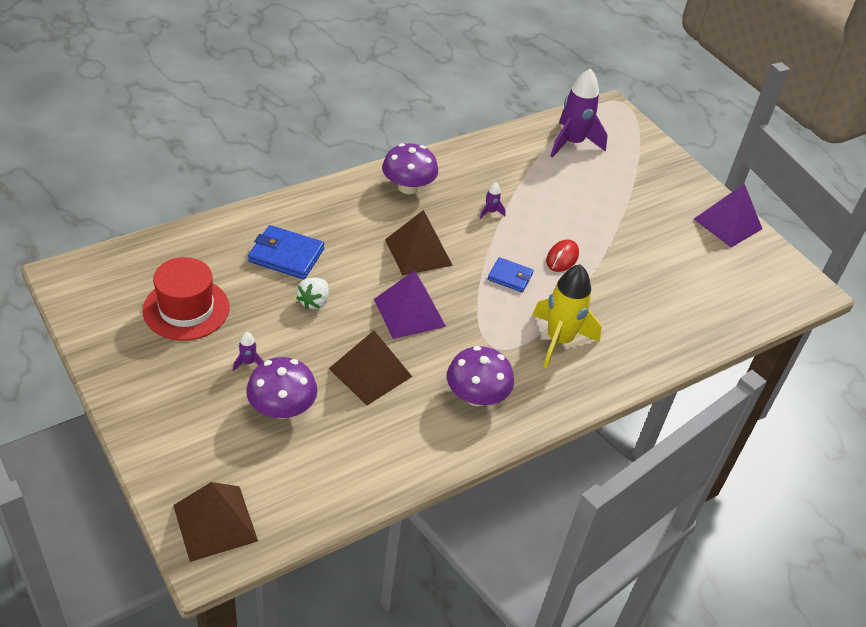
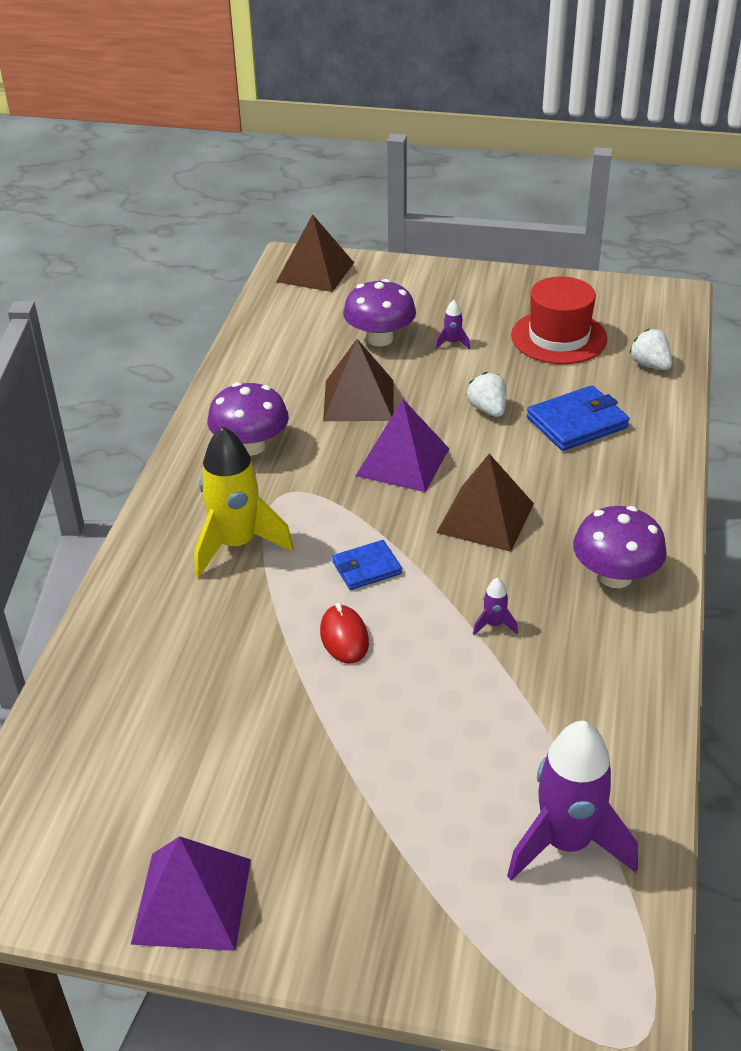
camera: 140 degrees right, 5 degrees down
none -> white strawberry [629,328,672,370]

